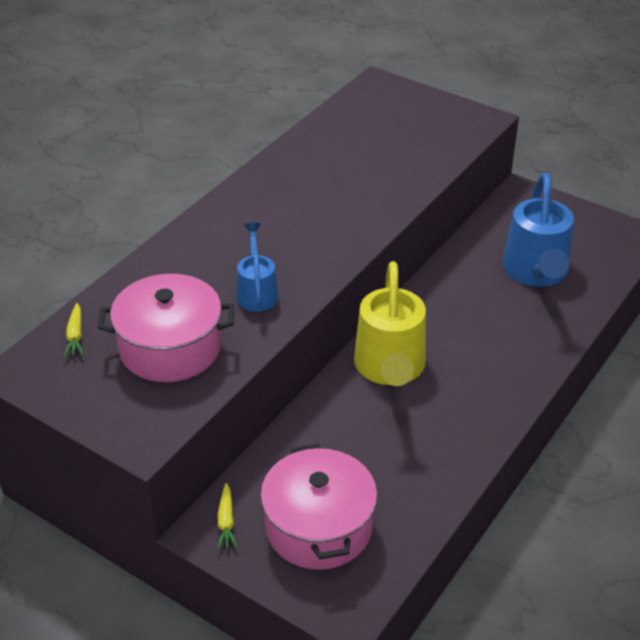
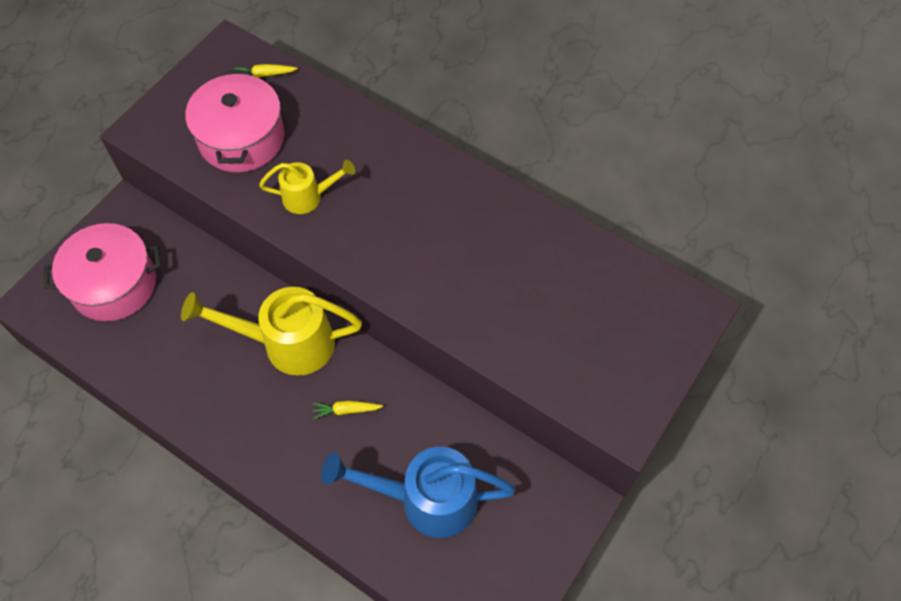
camera: 90 degrees right, 20 degrees up
yellow carrot [217,483,238,550] -> yellow carrot moved to [313,401,383,419]
blue watering can [237,223,279,312] -> yellow watering can [259,160,355,214]

